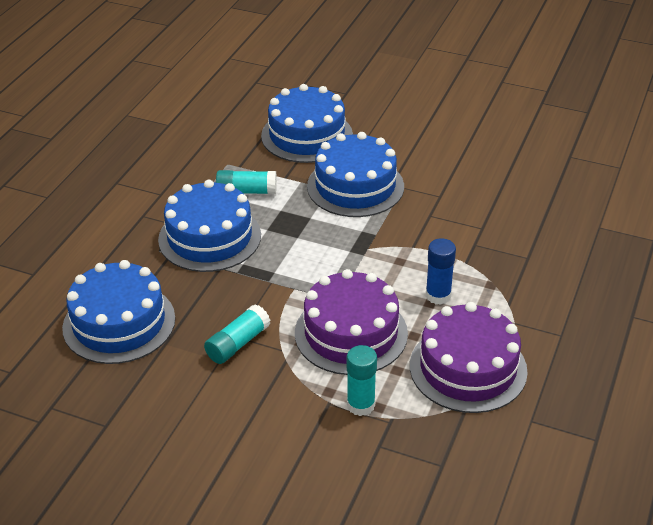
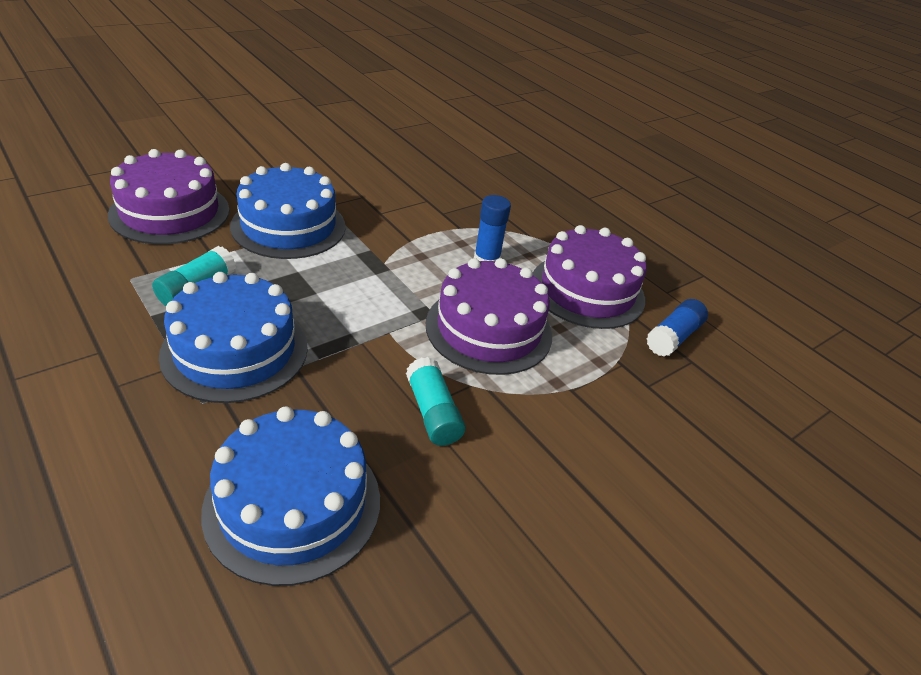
camera: 65 degrees left, 0 degrees up
blue cake [261,84,353,163] -> purple cake [108,149,230,244]
turquoise glue stick [347,345,377,416] -> none
none -> blue glue stick [646,299,708,357]

